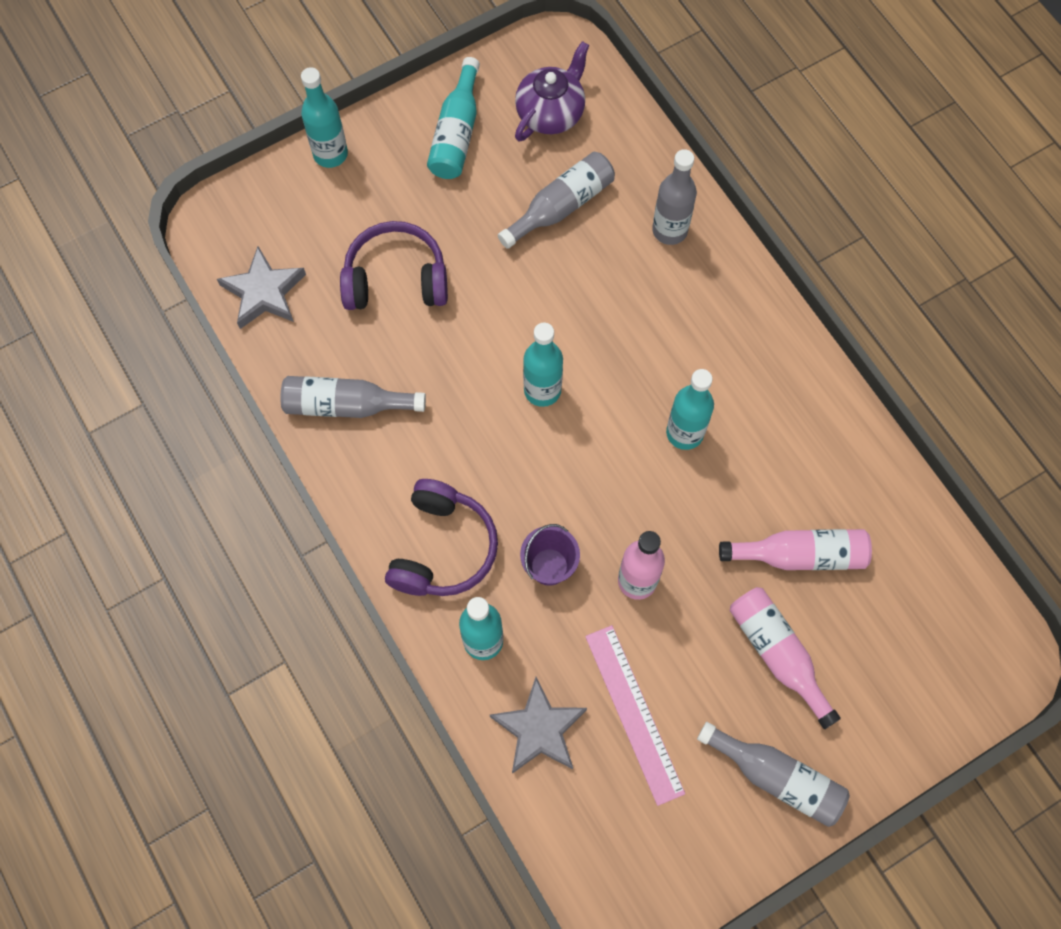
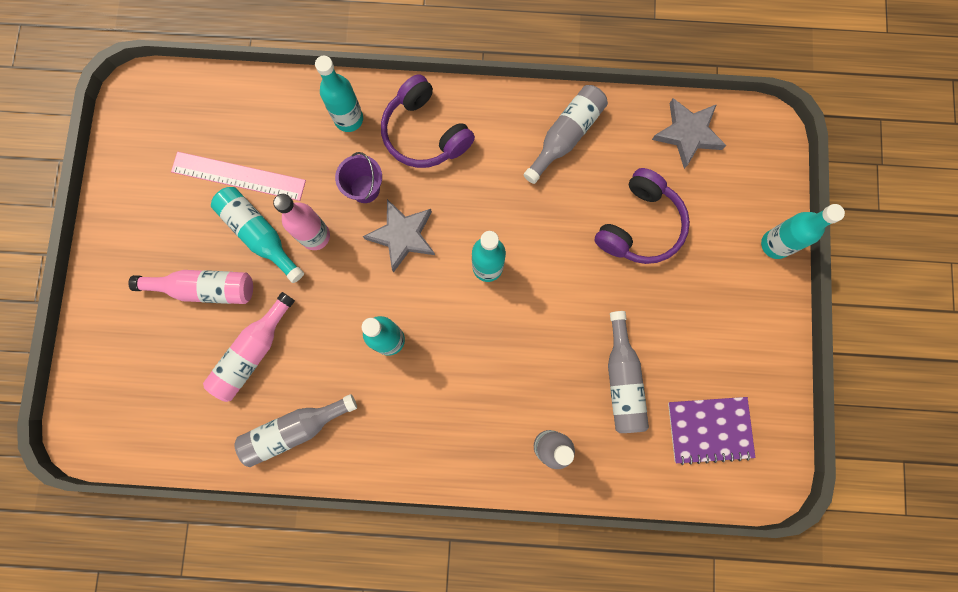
camera: 125 degrees right, 10 degrees up
turquoise bottle [427,57,480,179] -> turquoise bottle moved to [211,187,304,283]
grey star [490,677,587,774] -> grey star moved to [363,199,435,273]
purple teapot [515,41,589,141] -> purple notebook [668,397,755,465]
grey bottle [697,722,850,827] -> grey bottle moved to [235,394,357,467]

